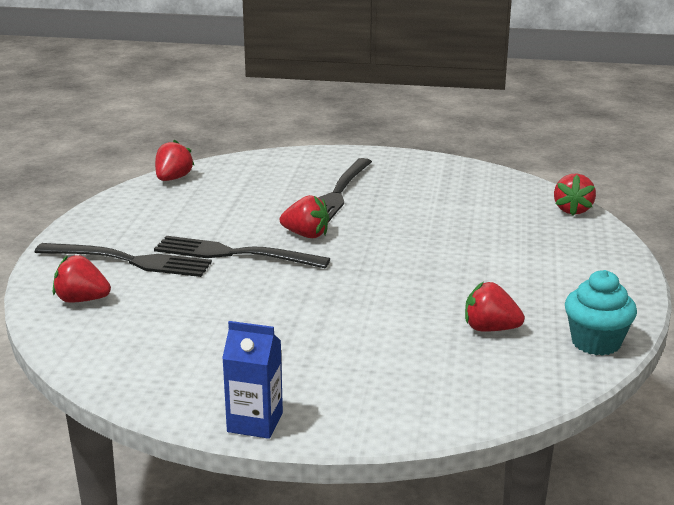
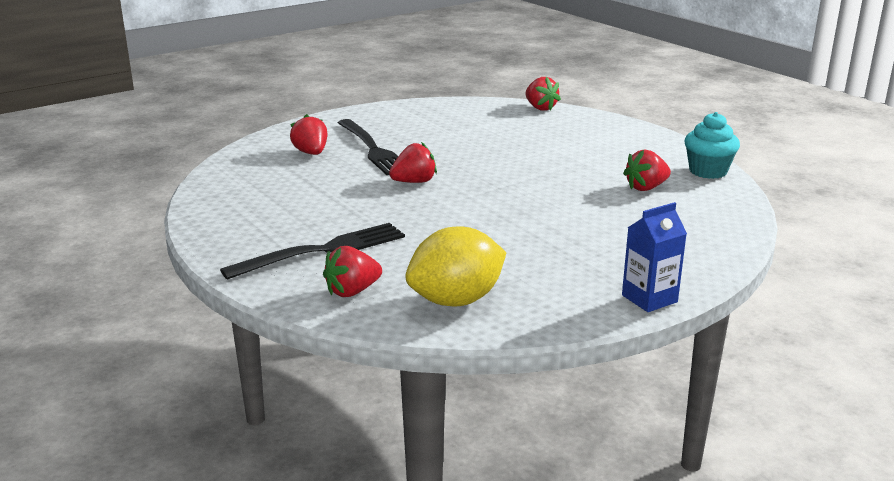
camera: 45 degrees left, 0 degrees up
black fork [154,236,330,268] -> none
red strawberry [155,139,194,181] -> red strawberry moved to [290,114,328,155]
none -> yellow lemon [405,227,506,307]

